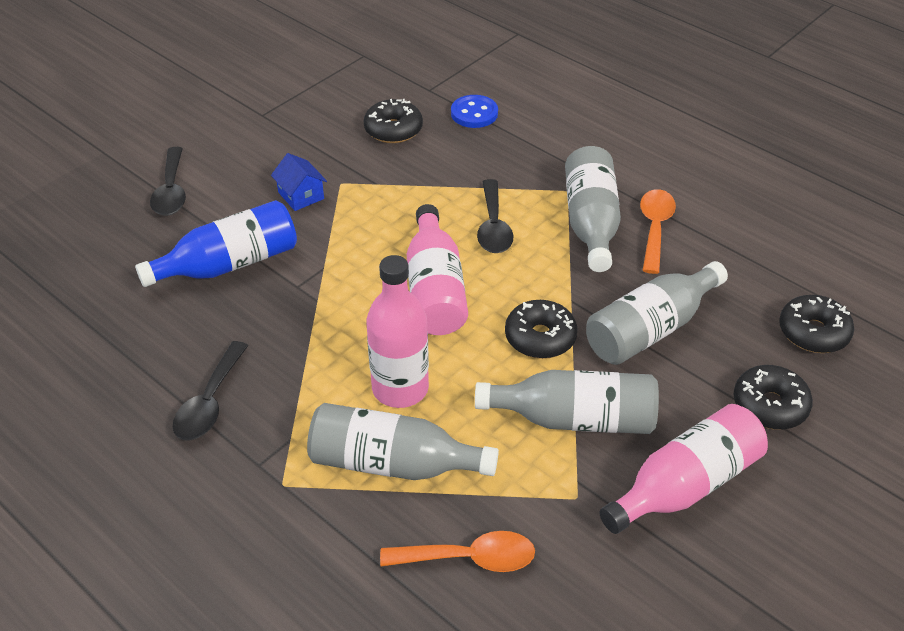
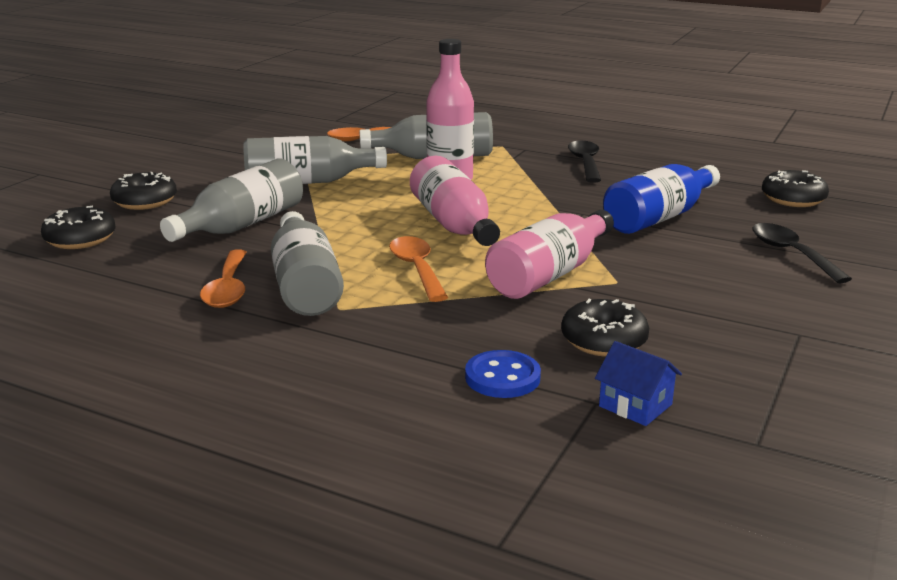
camera: 165 degrees right, 20 degrees down
blue house [271,153,327,211] -> blue house moved to [595,341,682,426]
black spoon [477,179,514,253] -> orange spoon [389,236,448,302]
black donut [505,300,577,359] -> black donut moved to [762,170,829,207]
pink bottle [599,404,768,534] -> pink bottle moved to [485,210,614,299]

